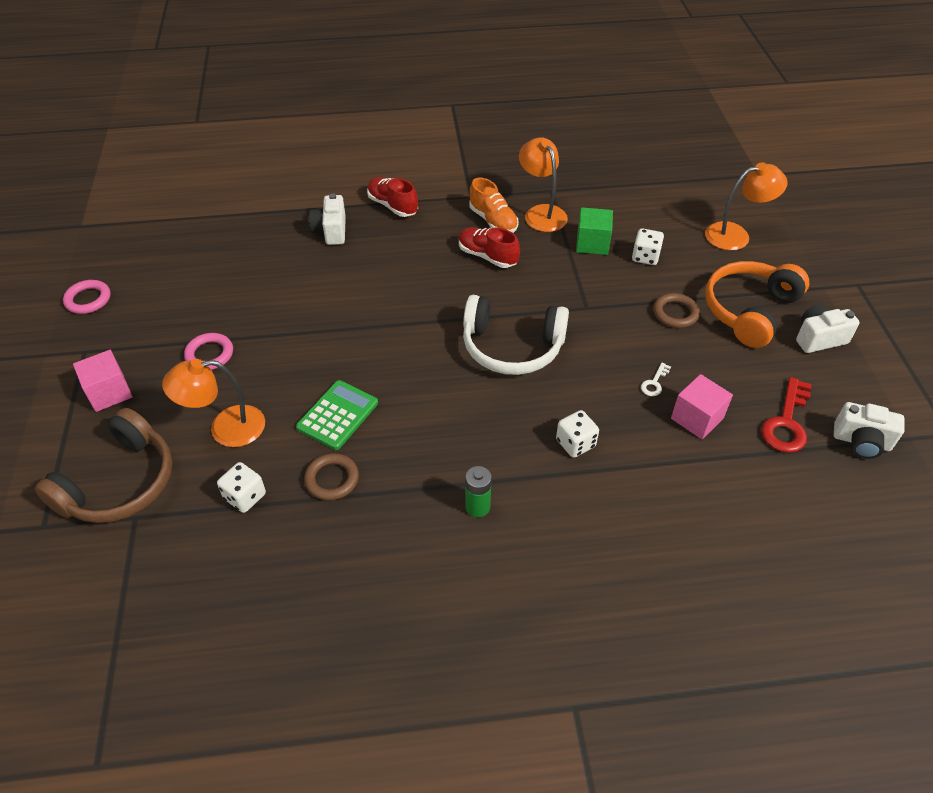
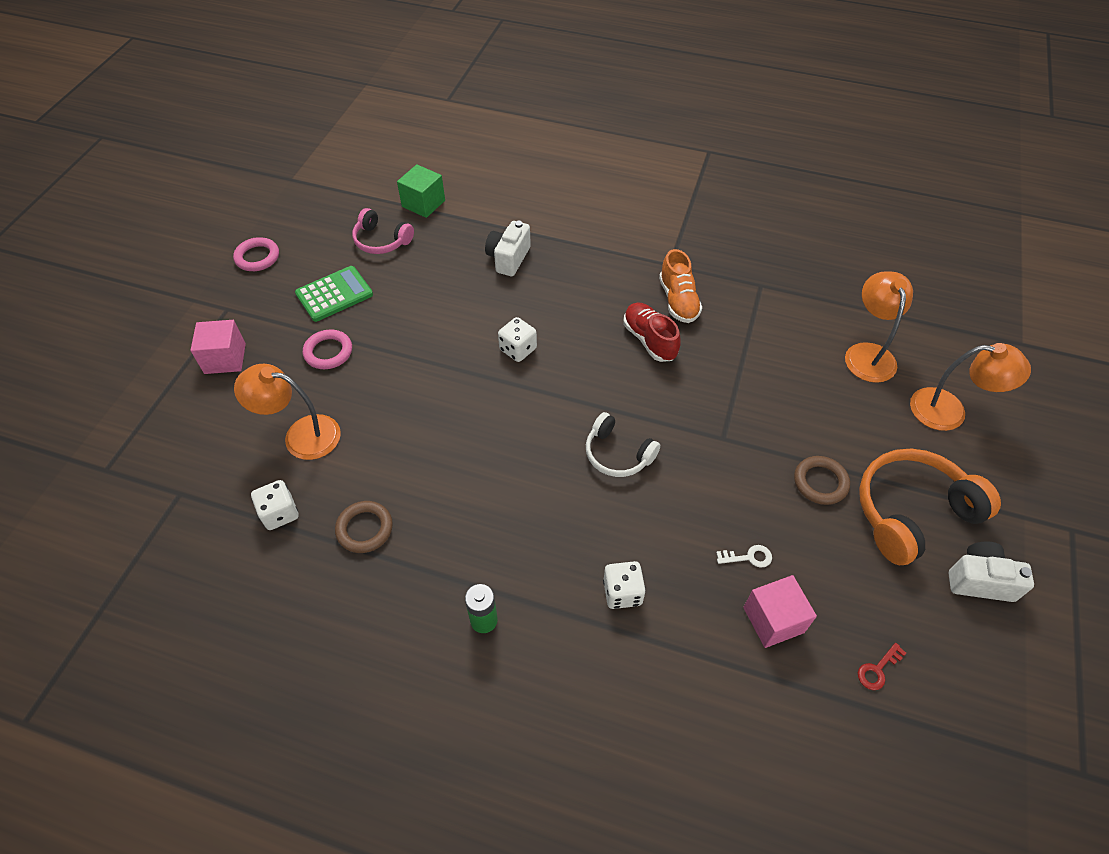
camera: 25 degrees right, 5 degrees up
brown headphones [35,408,173,523] -> none
green calculator [296,380,378,450] -> green calculator moved to [295,266,373,322]
red shoe [367,177,418,217] -> none
white headphones [463,295,569,375] -> white headphones [586,412,660,477], size x0.59
orange lamp [519,137,568,232] -> orange lamp moved to [845,271,913,383]
green cube [576,207,613,255] -> green cube moved to [397,164,445,218]
white dice [632,228,664,265] -> white dice moved to [498,317,537,362]
white key [641,363,671,396] -> white key turned 150 degrees counterclockwise [716,545,772,568]
red key [761,377,812,453] -> red key [858,643,906,690], size x0.50
white camera [834,402,905,459] -> none
none -> pink headphones [352,208,414,254]

